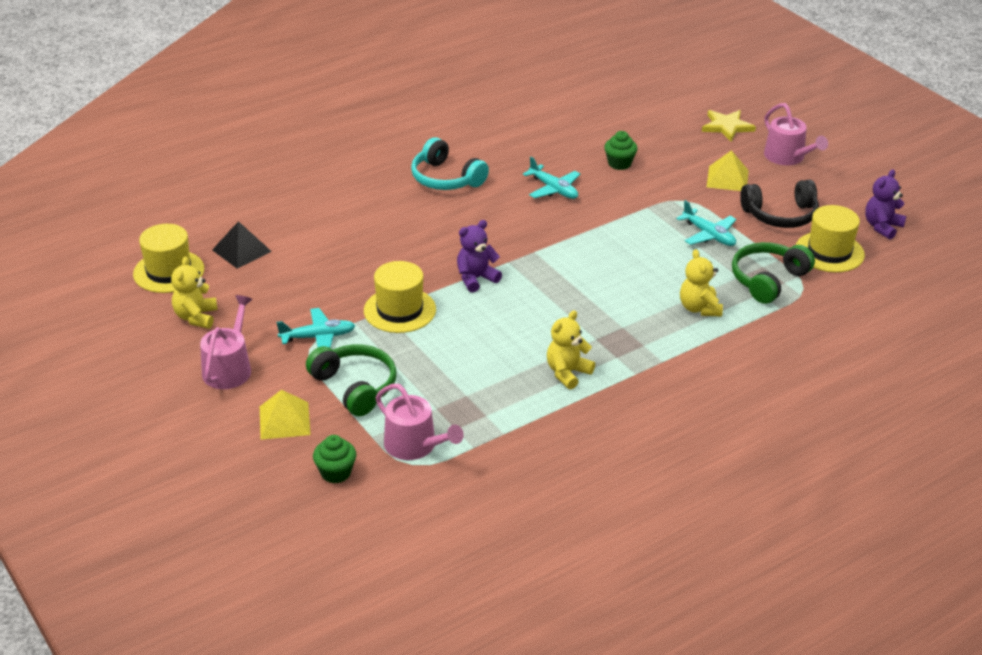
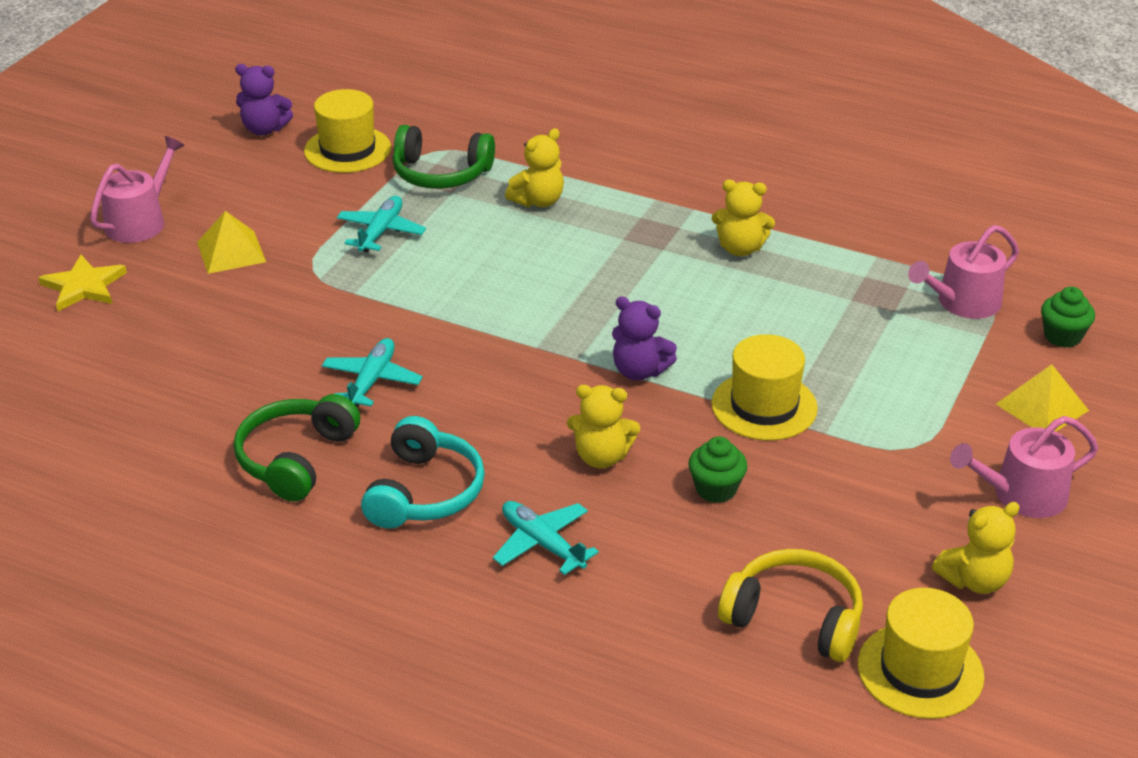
camera: 120 degrees left, 0 degrees up
black pyramid [212,221,272,269] -> yellow headphones [718,549,863,662]
turquoise plane [277,308,355,347] -> turquoise plane moved to [493,501,599,575]
green headphones [306,345,396,416] -> green headphones moved to [234,394,360,501]
pink watering can [376,384,464,460] -> pink watering can turned 135 degrees counterclockwise [908,225,1019,319]
green cupcake [604,131,638,170] -> green cupcake moved to [688,436,748,503]
black headphones [740,180,819,228] -> none
none -> yellow teddy bear [567,385,640,468]

